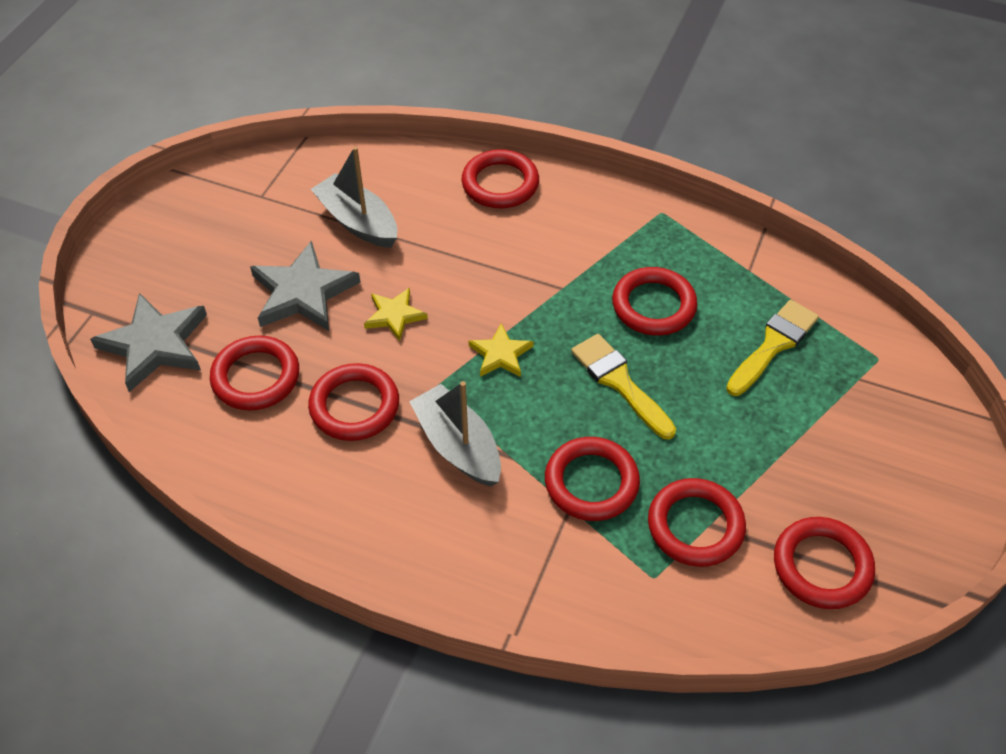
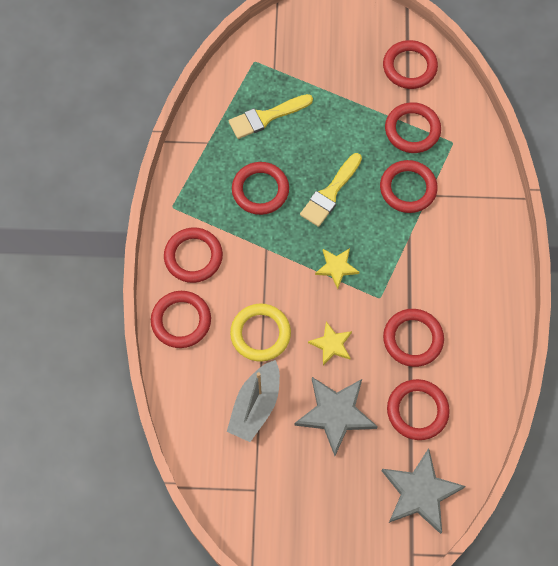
camera: 110 degrees left, 15 degrees up
grey boat [409,381,501,487] -> none
yellow brush [726,300,819,396] -> yellow brush turned 45 degrees counterclockwise [229,94,313,139]
none -> red ring [164,227,223,283]
none -> yellow ring [230,303,291,362]

